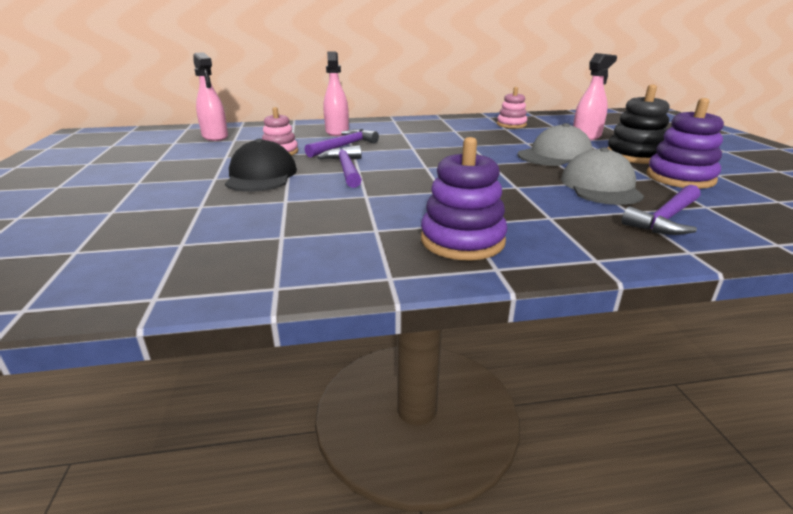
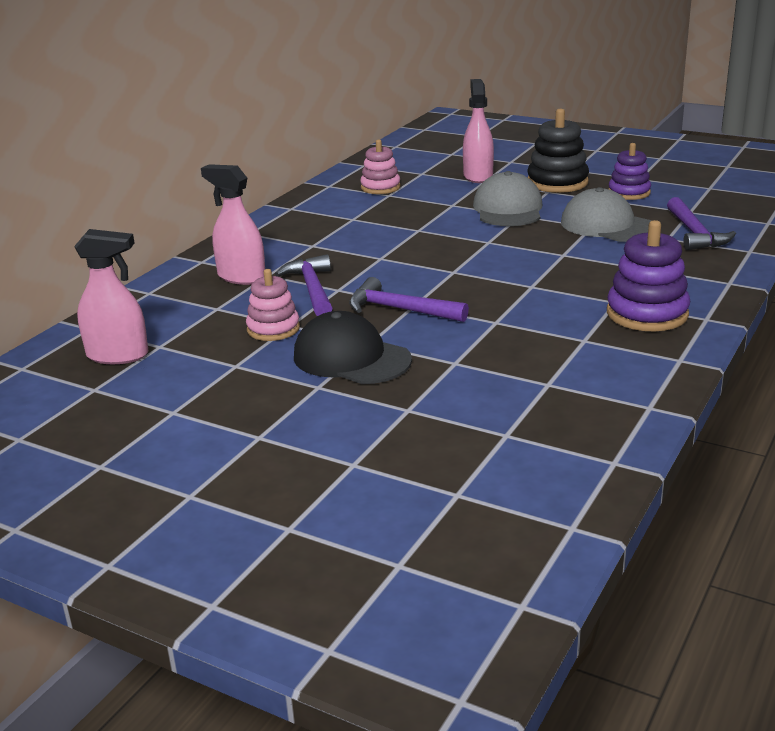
camera: 50 degrees left, 0 degrees up
purple stacking toy [646,98,724,189] -> purple stacking toy [609,143,651,200], size x0.66

